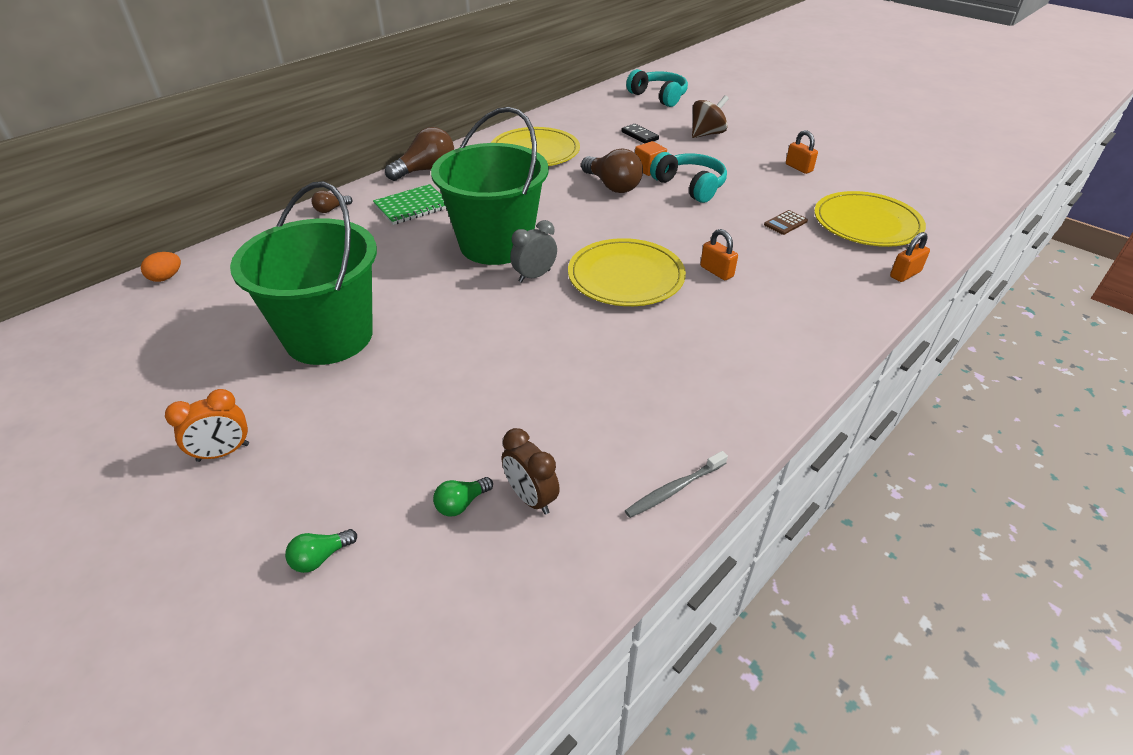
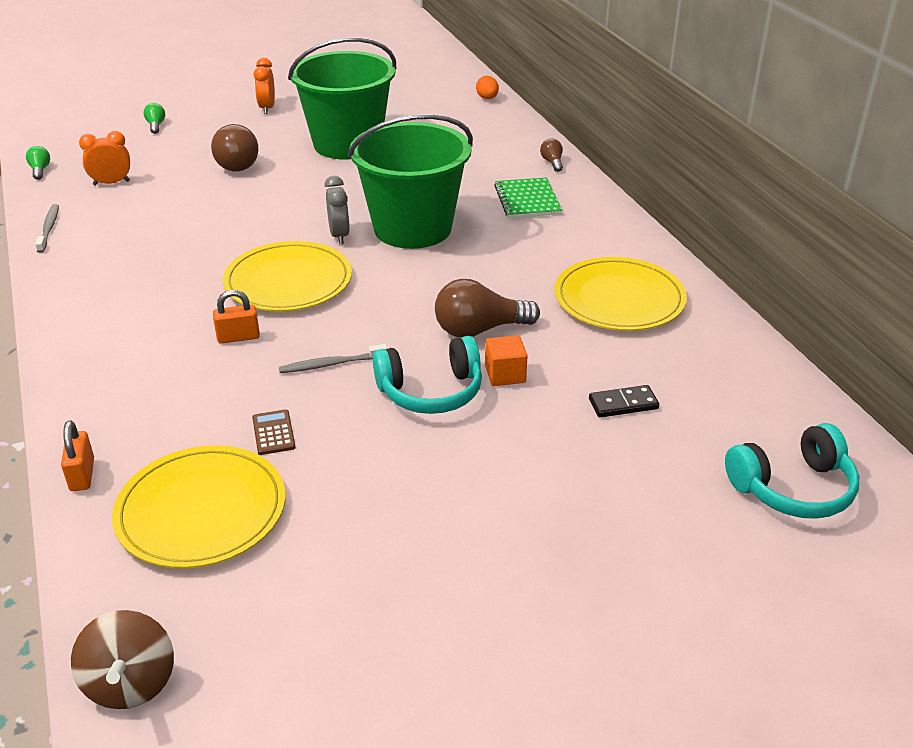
camera: 115 degrees right, 5 degrees down
brown light bulb [385,127,454,181] -> brown light bulb moved to [211,124,258,171]
green light bulb [433,477,493,516] -> green light bulb moved to [26,146,50,180]
brown clock [502,428,560,515] -> orange clock [79,131,130,186]
brown spinning top [692,95,729,138] -> brown spinning top moved to [71,610,174,709]
orange padlock [786,130,818,174] -> none
none -> grey toothbrush [279,344,388,373]

